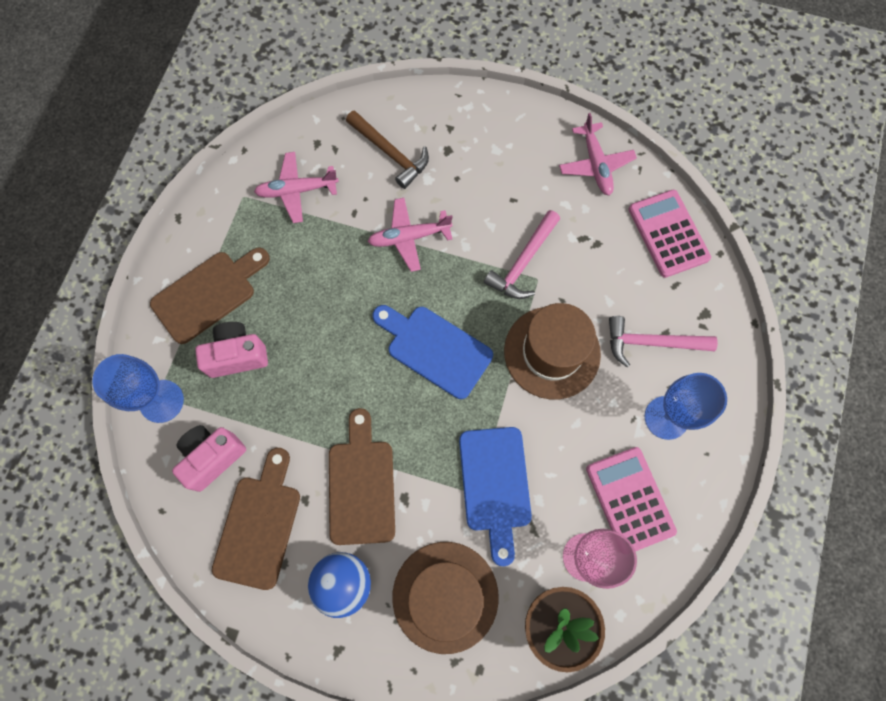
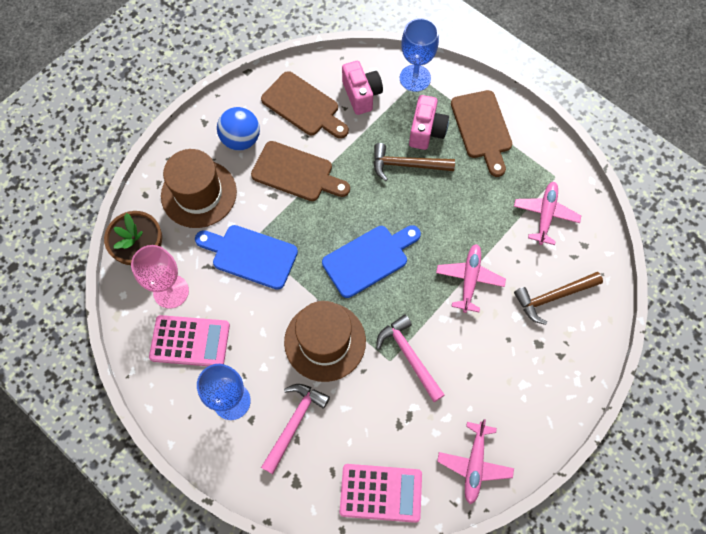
camera: 115 degrees right, 5 degrees down
pink plane [559,113,637,196] -> pink plane turned 90 degrees counterclockwise [437,419,514,504]
none -> brown hammer [374,143,455,181]

